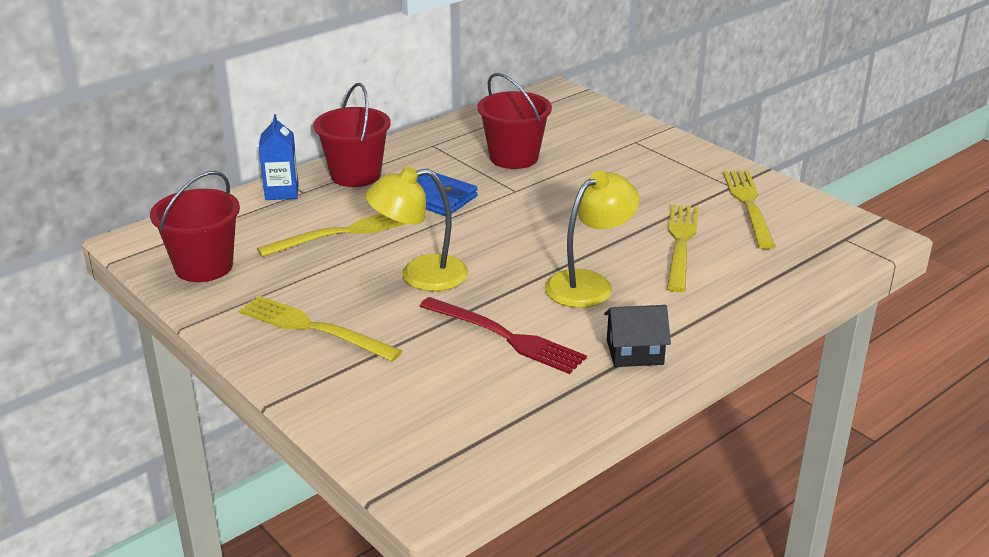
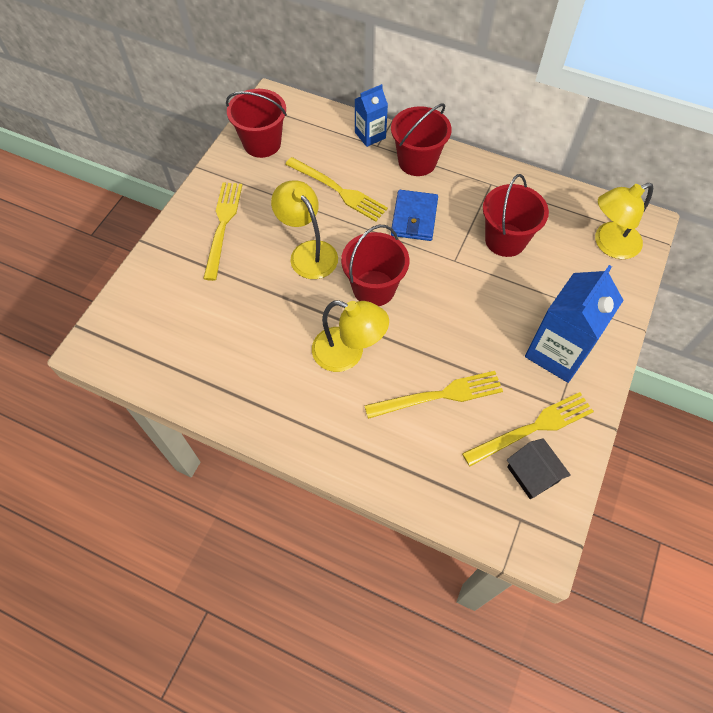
camera: 65 degrees right, 30 degrees up
red fork [420,297,587,374] -> none
black house [604,305,671,367] -> black house moved to [507,438,571,499]
none -> red bucket [341,225,409,306]
none -> blue carton [525,265,624,383]
none -> yellow lamp [595,183,653,259]

